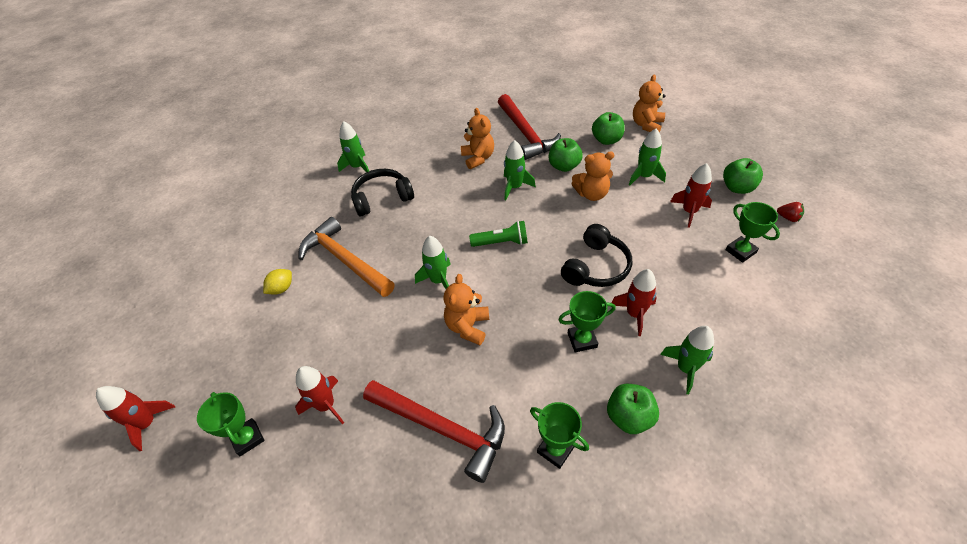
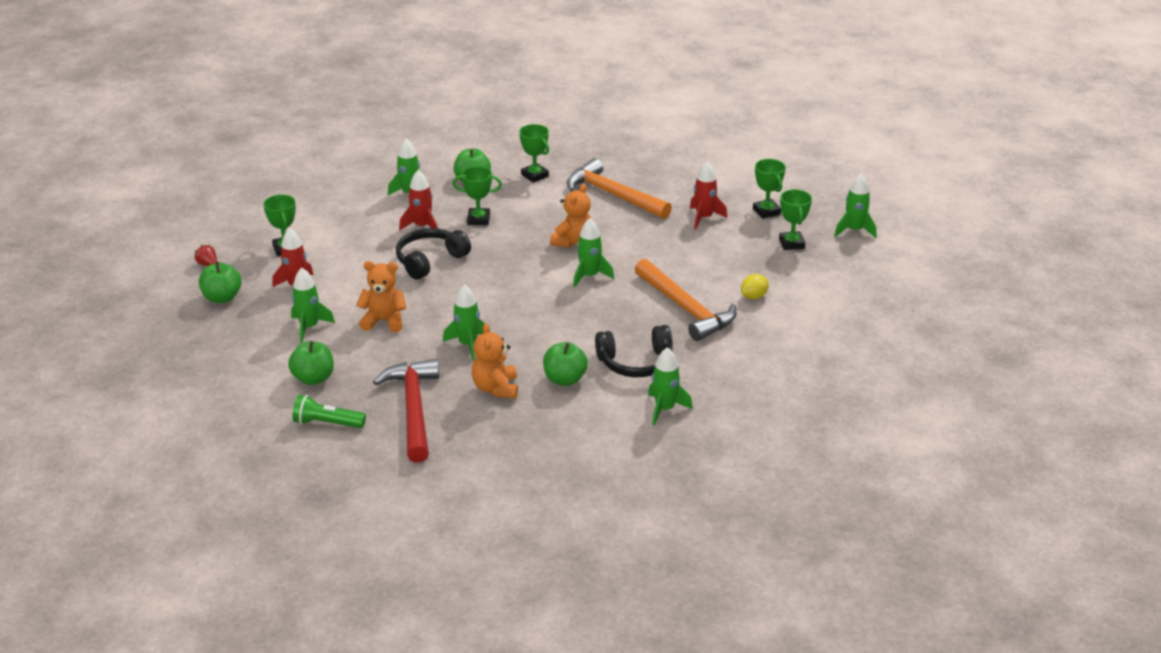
camera: 170 degrees left, 15 degrees down
red rocket [96,386,175,451] -> green rocket [834,173,876,238]
red hammer [363,380,505,483] -> orange hammer [567,158,672,219]
green flashlight [469,221,528,247] -> green flashlight moved to [292,394,366,428]
green apple [549,138,583,172] -> green apple moved to [543,342,588,386]
orange teddy bear [633,75,666,132] -> none
none -> green trophy [779,189,812,250]

